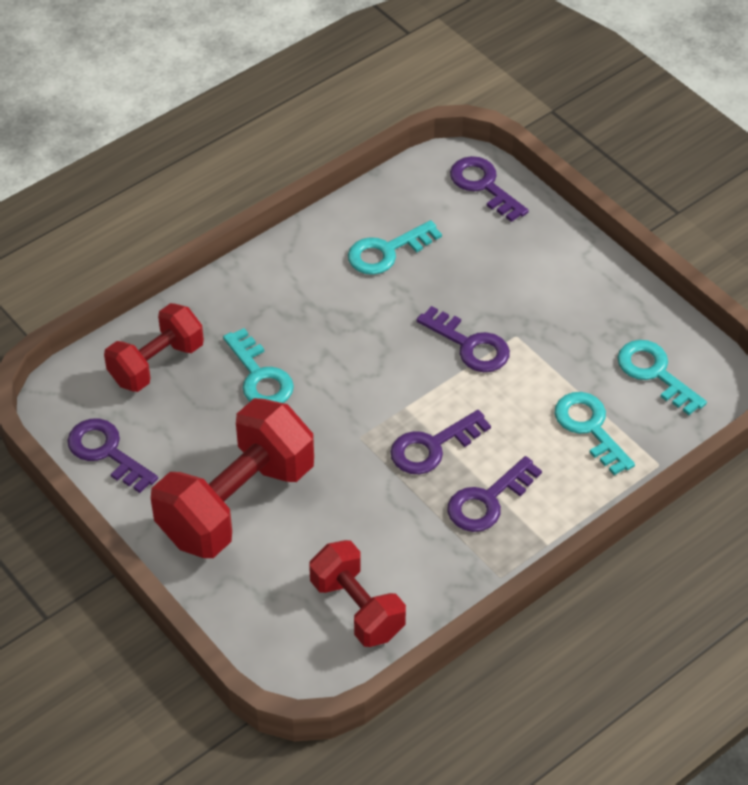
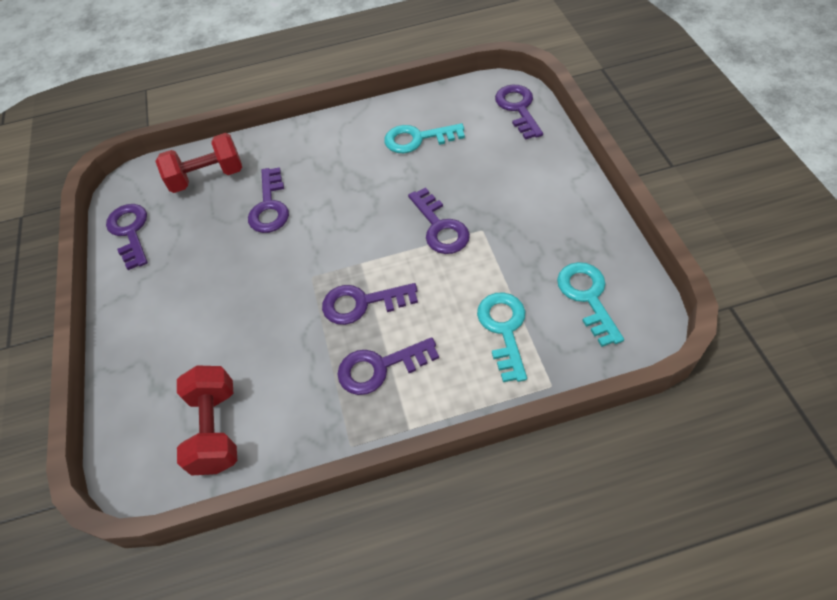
camera: 30 degrees right, 5 degrees up
red dumbbell [151,398,314,558] -> none
turquoise key [223,328,294,403] -> purple key [248,167,289,233]

